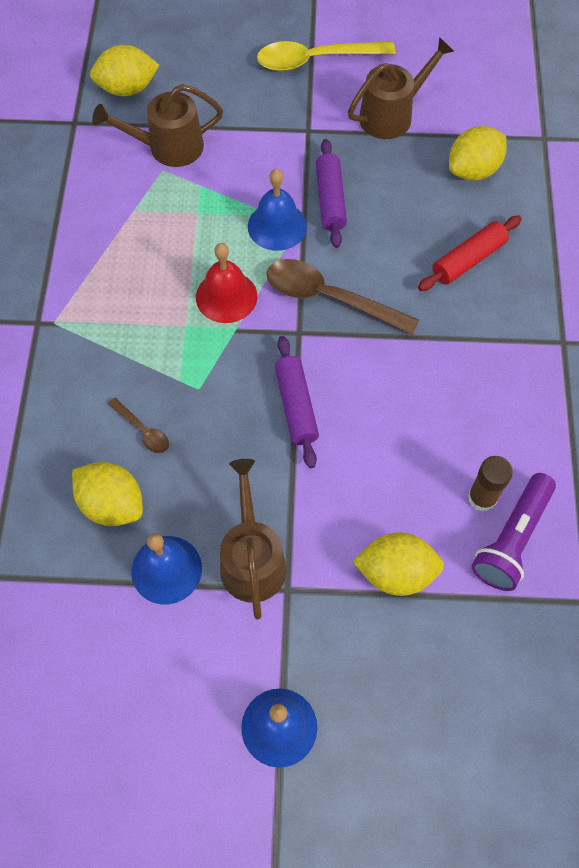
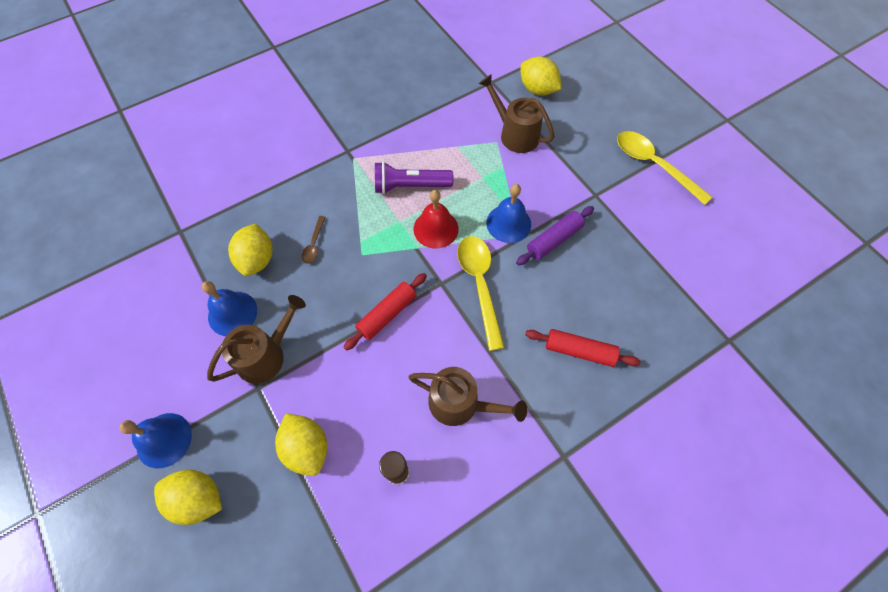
camera: 55 degrees right, 0 degrees up
brown spoon [266,259,419,335] -> yellow spoon [457,236,505,351]
purple rolling pin [275,336,319,468] -> red rolling pin [343,273,427,351]
brown watering can [348,37,454,139] -> brown watering can moved to [409,367,527,426]
yellow lemon [449,126,506,181] -> yellow lemon moved to [154,470,222,525]
purple flashlight [471,473,556,591] -> purple flashlight moved to [375,162,453,194]

